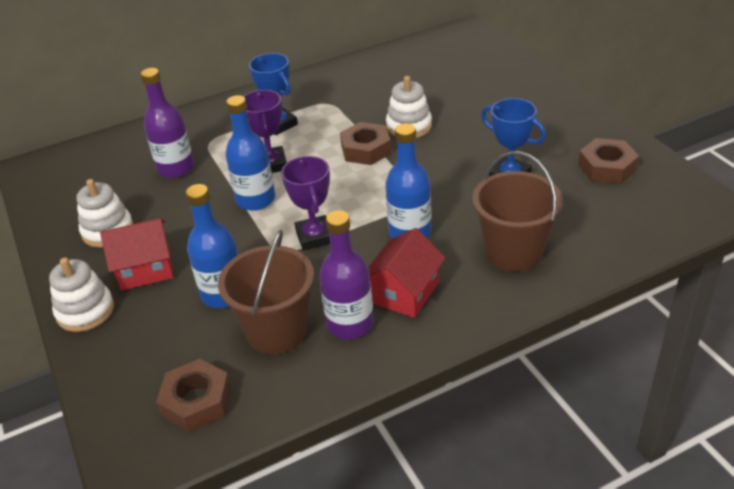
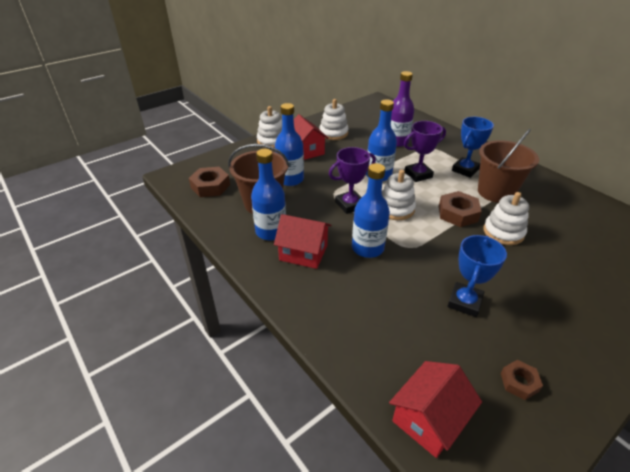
camera: 75 degrees right, 0 degrees up
purple bottle [319,210,374,339] -> blue bottle [251,149,286,240]
brown bucket [472,151,563,272] -> brown bucket moved to [478,129,539,203]
brown nut [578,138,639,184] -> brown nut [501,360,543,400], size x0.60
none -> white stacking toy [382,170,416,220]
none -> red house [389,361,482,458]

